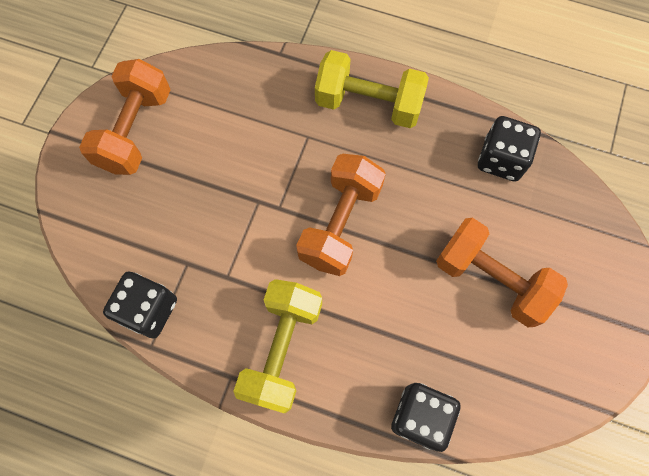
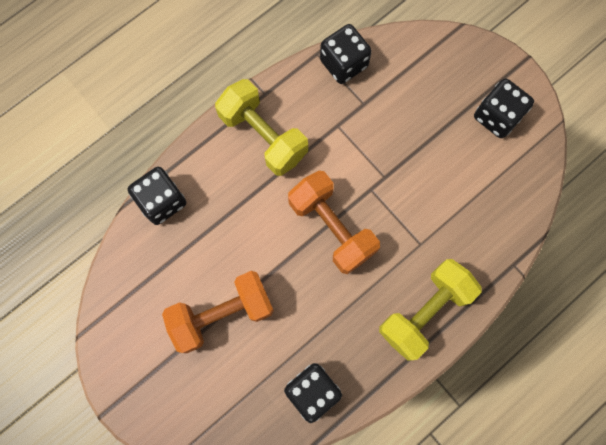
camera: 120 degrees right, 5 degrees up
orange dumbbell [79,59,170,175] -> black dice [474,78,534,138]

